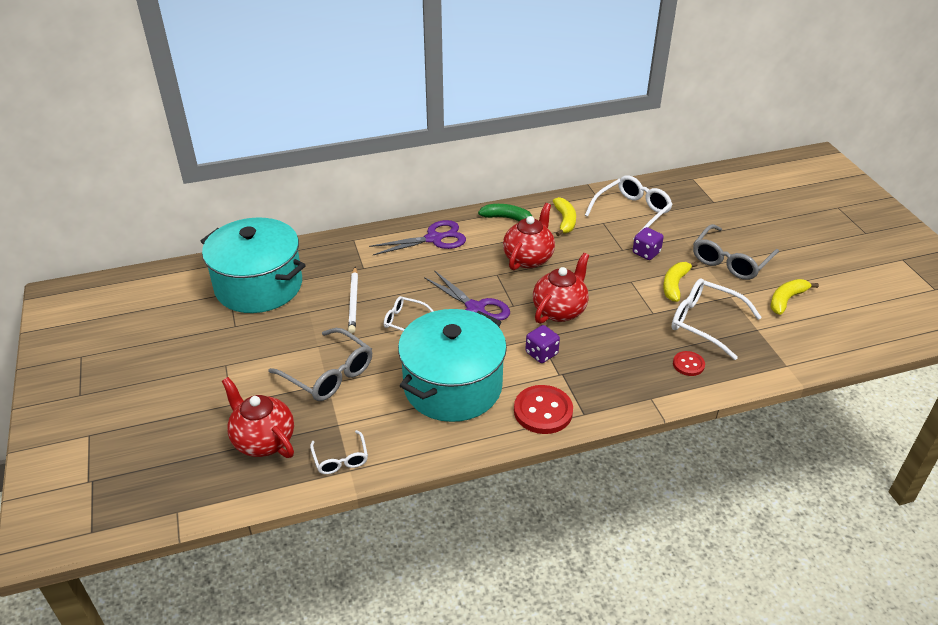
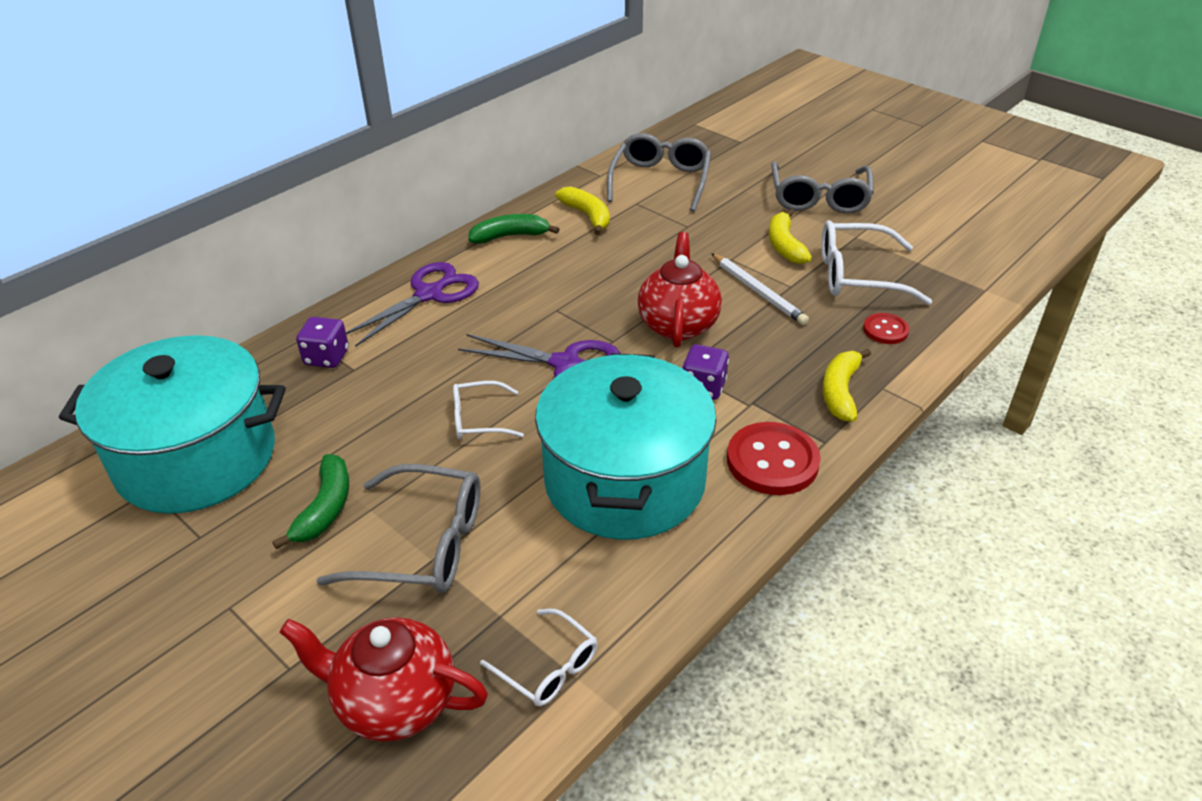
camera: 30 degrees left, 0 degrees up
white pencil [348,267,358,333] -> white pencil moved to [711,253,809,325]
red teapot [503,203,555,270] -> none
white glasses [585,175,673,240] -> grey glasses [607,133,711,212]
purple dice [633,227,664,260] -> purple dice moved to [296,317,349,368]
yellow banana [771,279,819,315] -> yellow banana moved to [823,349,871,422]
none -> green banana [272,454,349,549]

